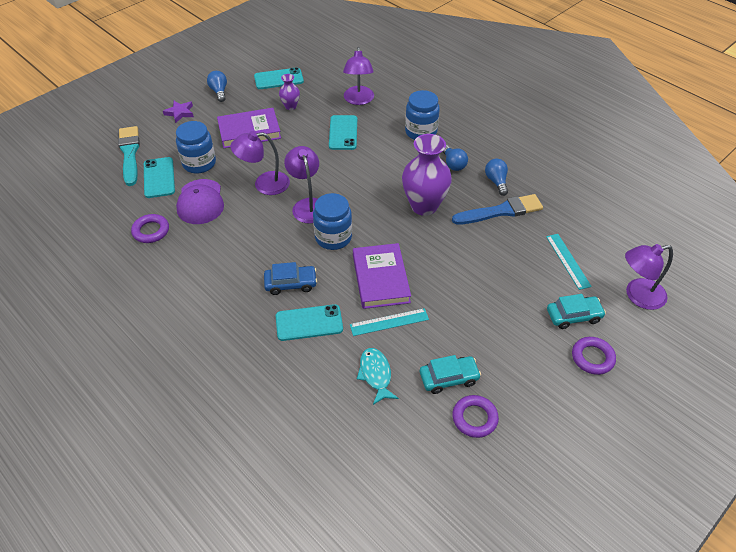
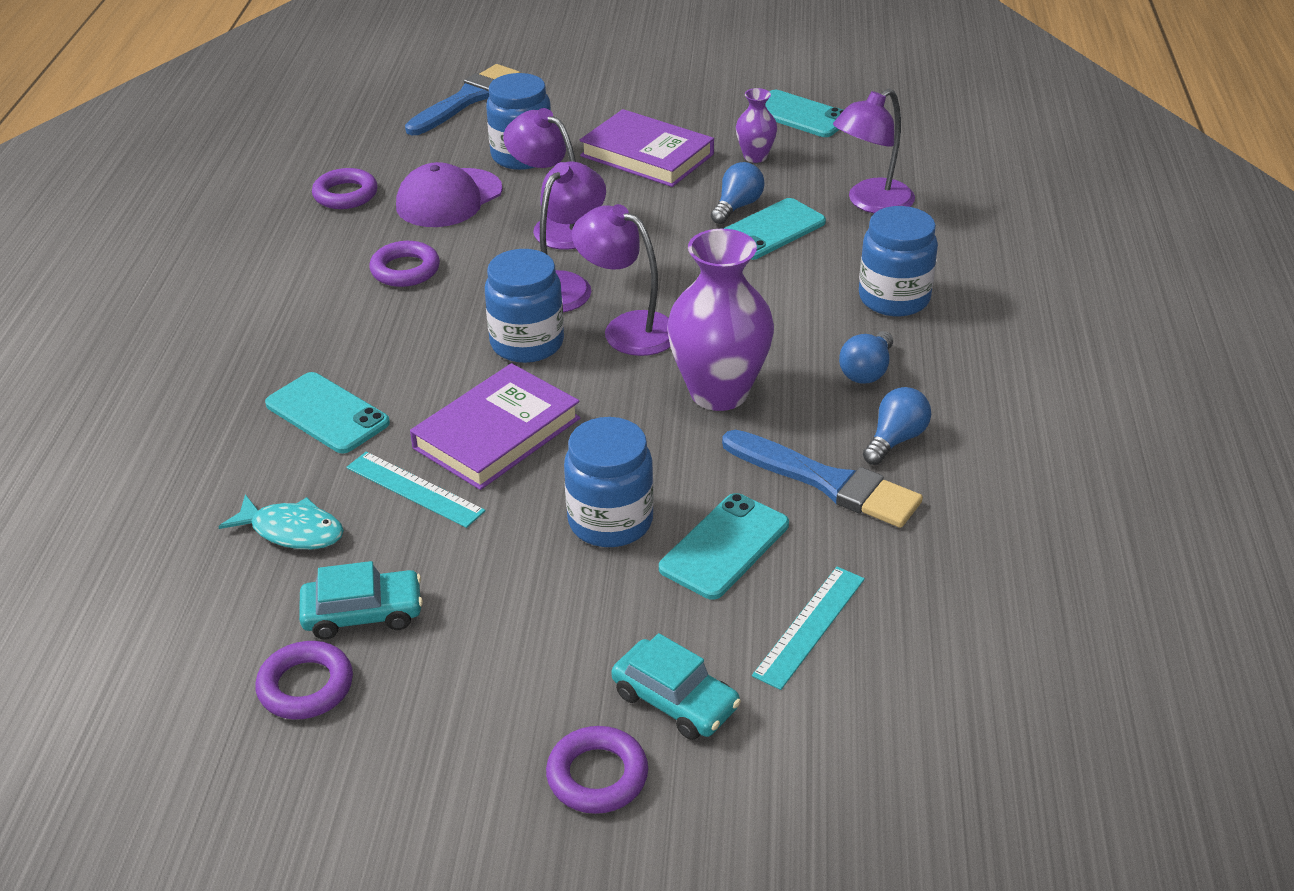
camera: 50 degrees right, 10 degrees down
turquoise brush [118,126,140,186] -> blue brush [405,64,520,135]
turquoise phone [144,157,175,198] -> turquoise phone moved to [659,493,789,600]
purple star [163,101,194,123] -> none
blue light bulb [207,71,227,102] -> blue light bulb moved to [711,162,765,224]
blue car [264,262,317,295] -> none
turquoise fish [357,348,399,405] -> turquoise fish turned 75 degrees clockwise [218,494,344,549]
turquoise car [420,355,481,394] -> turquoise car turned 45 degrees counterclockwise [299,561,423,639]
purple lamp [625,244,673,310] -> purple lamp moved to [572,204,670,356]
none -> purple ring [369,241,440,287]
none -> blue jar [564,417,654,547]

